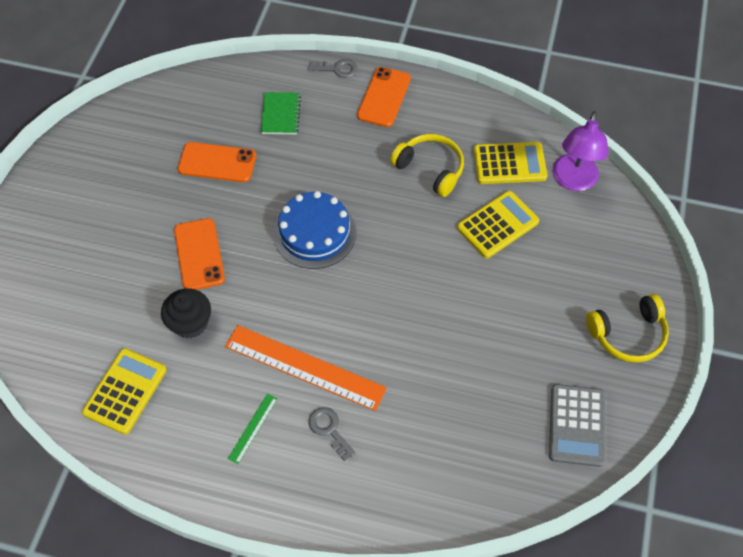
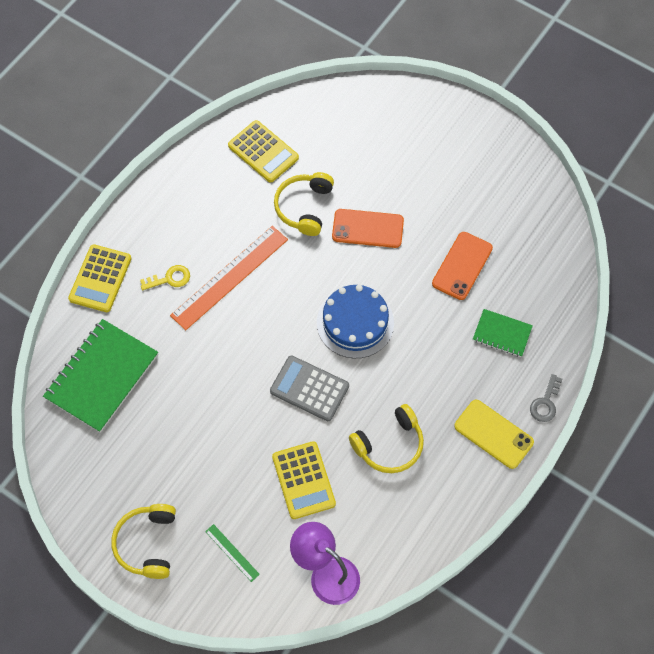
camera: 110 degrees right, 5 degrees up
black cupcake [161,288,211,338] -> yellow headphones [274,172,334,236]
green ruler [228,394,278,464] -> green ruler moved to [205,524,260,582]
grey key [309,407,356,461] -> yellow key [140,265,190,290]
orange phone [357,67,411,127] -> yellow phone [454,400,534,469]
yellow calculator [473,142,547,184] -> yellow calculator moved to [68,244,132,312]
grey calculator [549,384,605,467] -> grey calculator moved to [270,356,349,421]
none -> green notebook [43,319,158,433]

